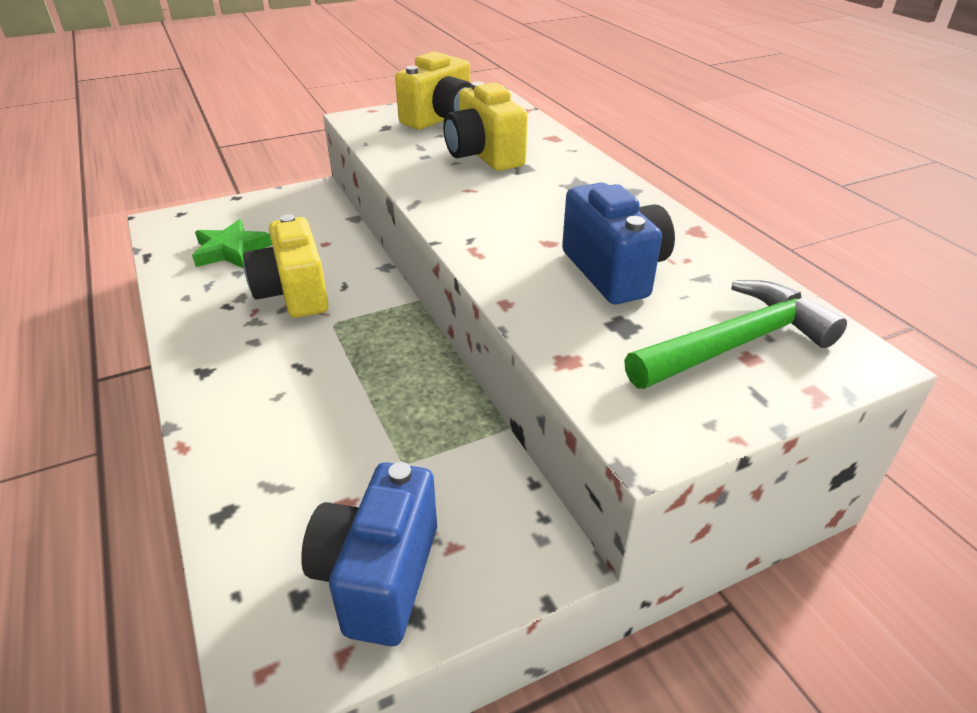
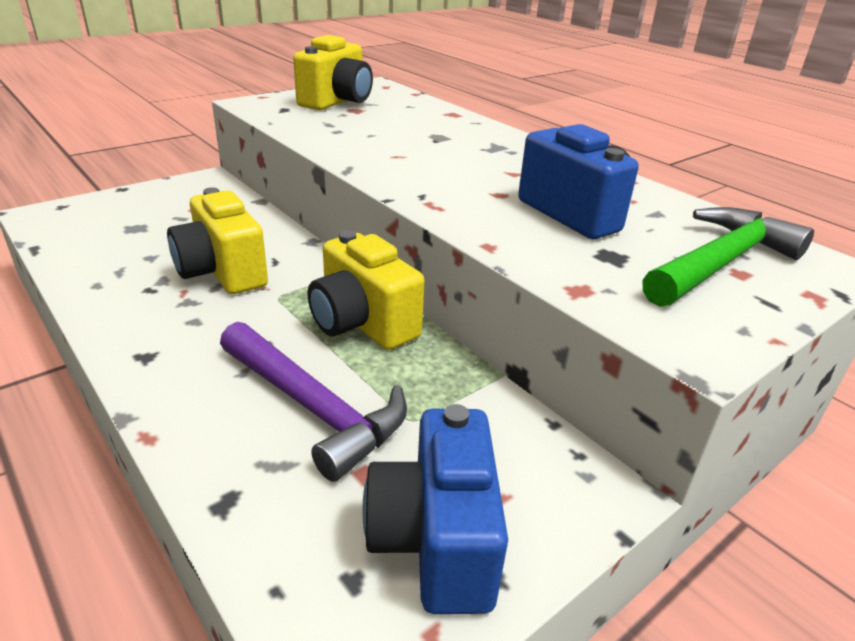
camera: 15 degrees left, 5 degrees down
green star [192,219,272,269] -> none
yellow camera [443,82,528,171] -> yellow camera moved to [308,231,424,350]
none -> purple hammer [220,322,407,482]

